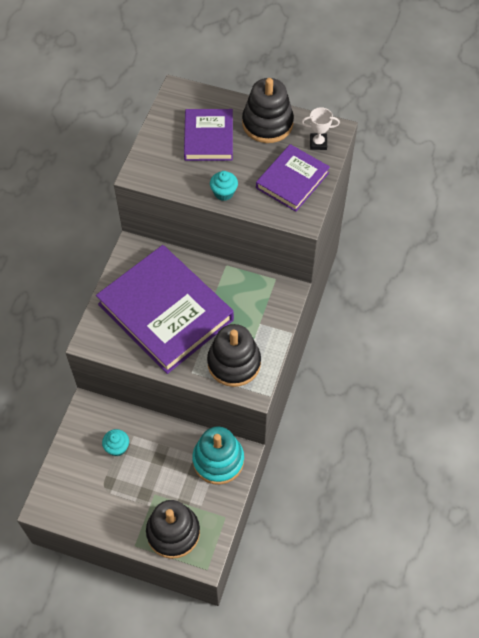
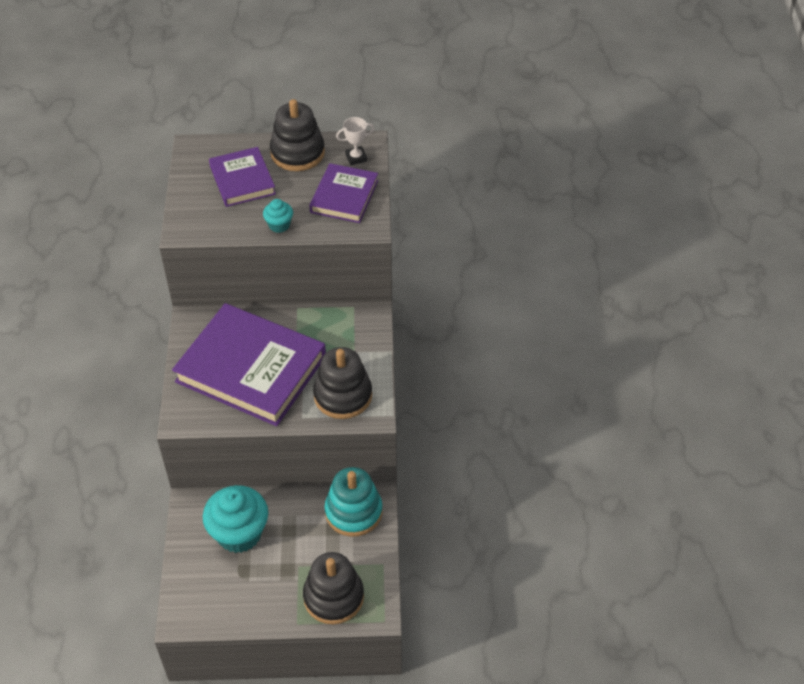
camera: 20 degrees left, 10 degrees down
turquoise cupcake [102,429,129,456] -> turquoise cupcake [203,485,268,553], size x2.10

